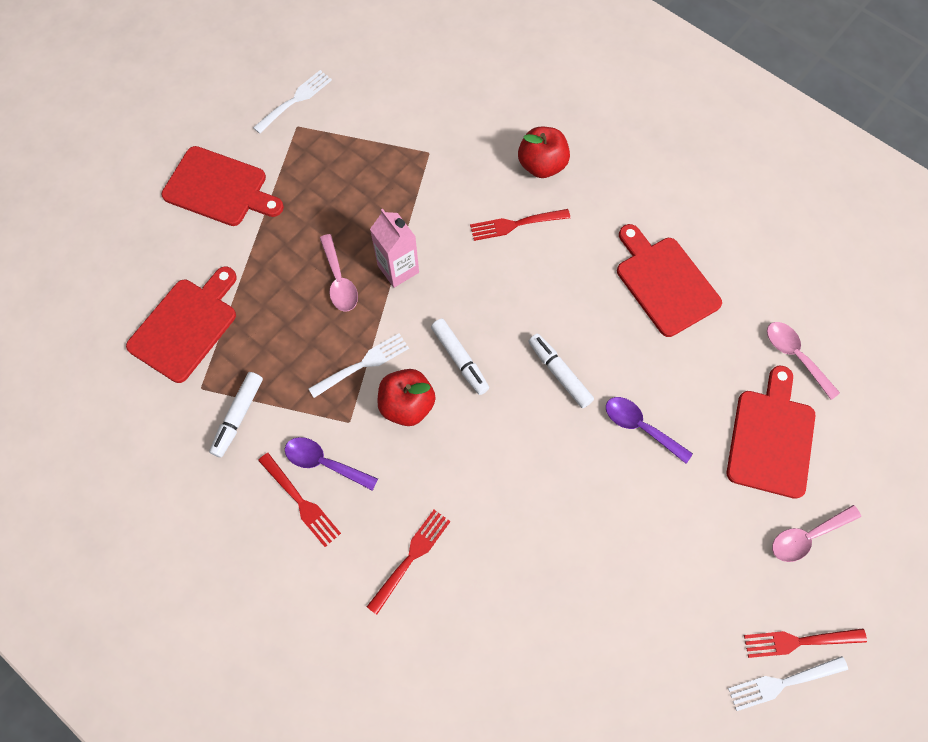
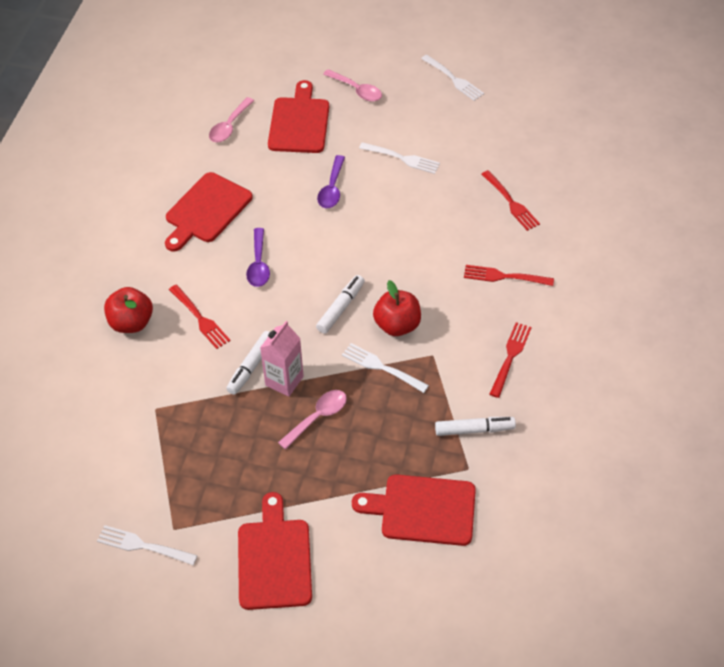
camera: 115 degrees left, 15 degrees down
purple spoon [285,437,378,491] -> purple spoon moved to [246,228,270,287]
white marker [528,334,594,408] -> white marker moved to [226,331,270,395]
red cutting board [727,366,815,499] -> red cutting board turned 105 degrees clockwise [268,80,329,153]
red fork [744,628,867,658] -> red fork moved to [482,170,540,231]
none -> white fork [359,142,440,174]

